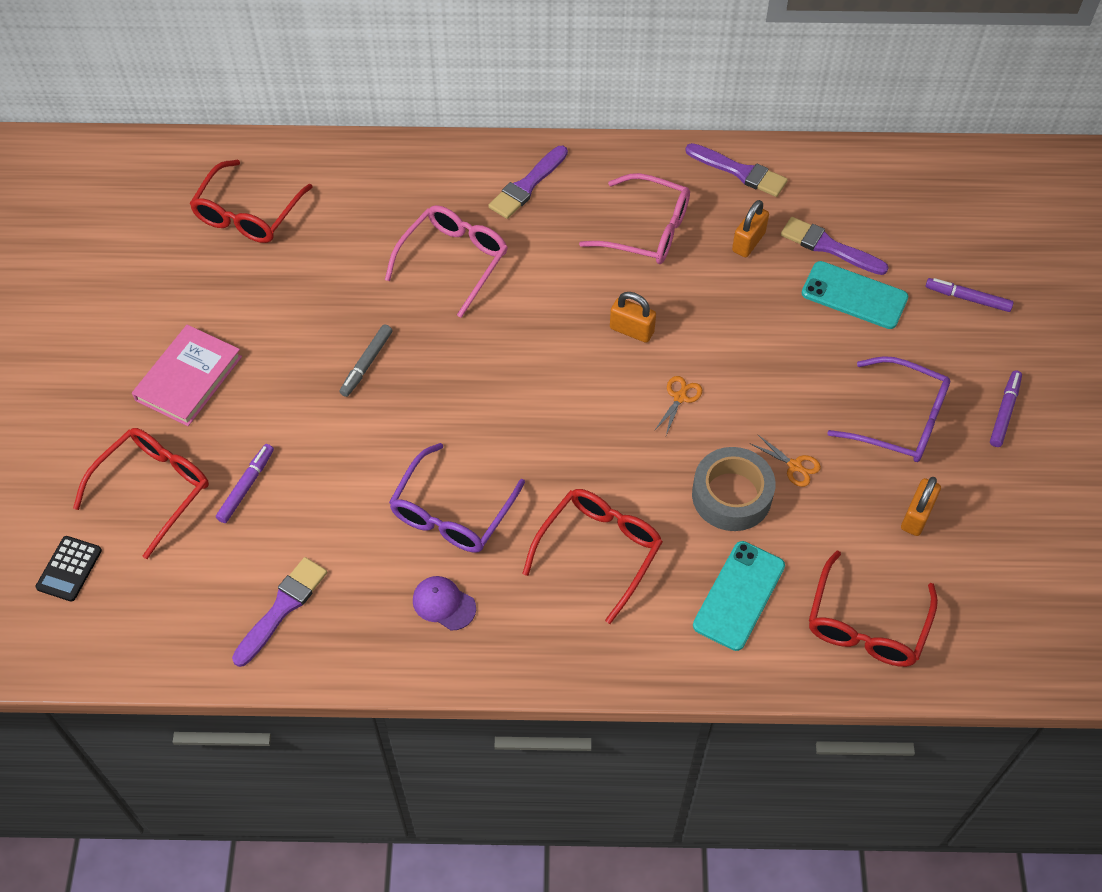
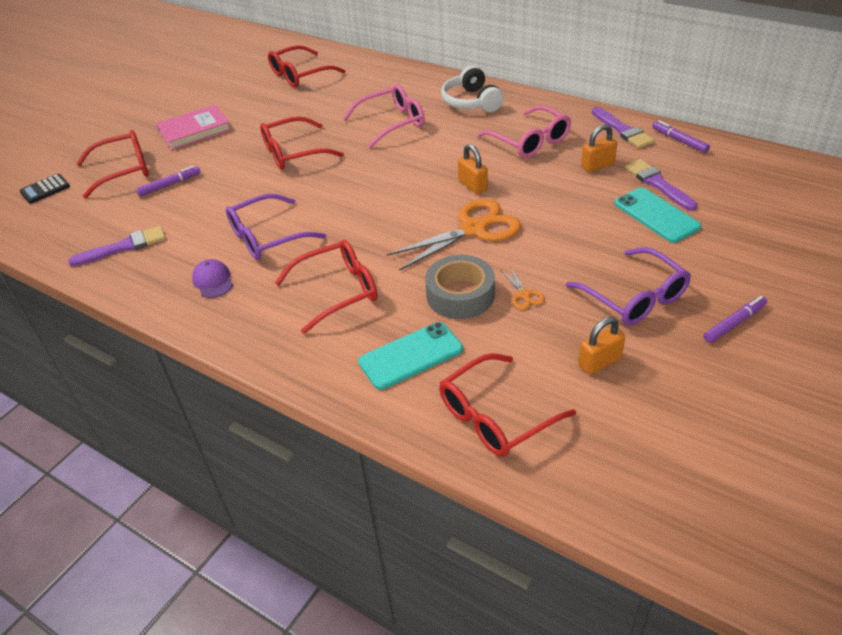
camera: 35 degrees right, 15 degrees down
grey marker [340,324,393,397] -> red glasses [260,116,344,170]
purple brush [488,146,568,219] -> white headphones [441,65,504,112]
orange scissors [654,376,702,435] -> orange scissors [387,199,521,270], size x2.37
purple marker [926,278,1014,312] -> purple marker moved to [652,120,710,153]

